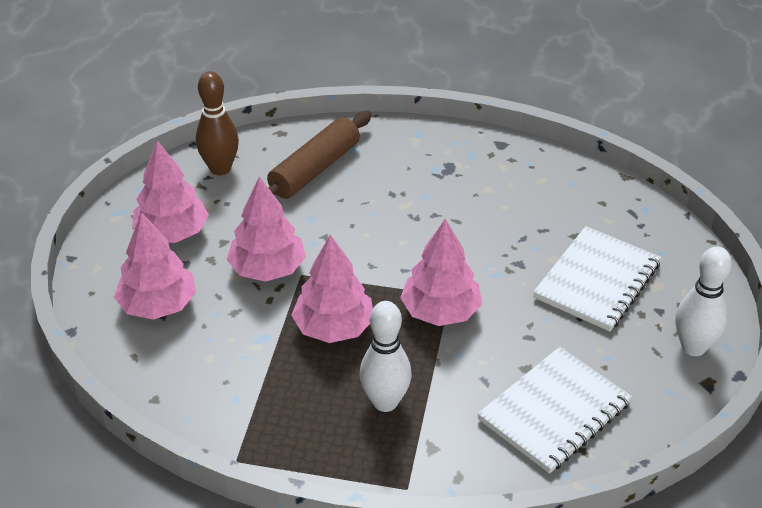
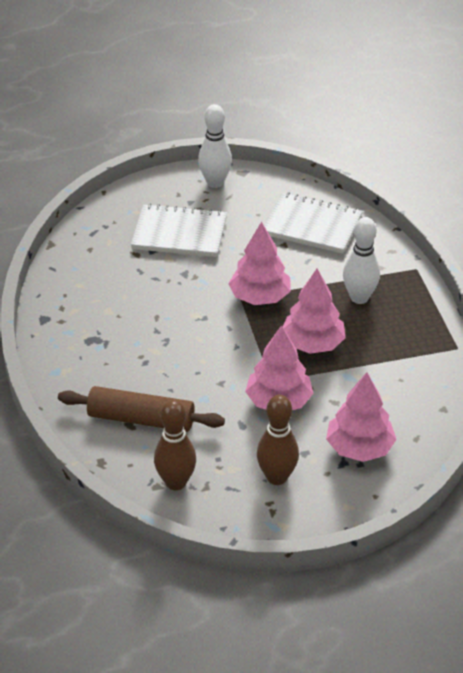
camera: 115 degrees left, 0 degrees up
pink tree [132,141,209,243] -> brown bowling pin [257,395,299,485]

